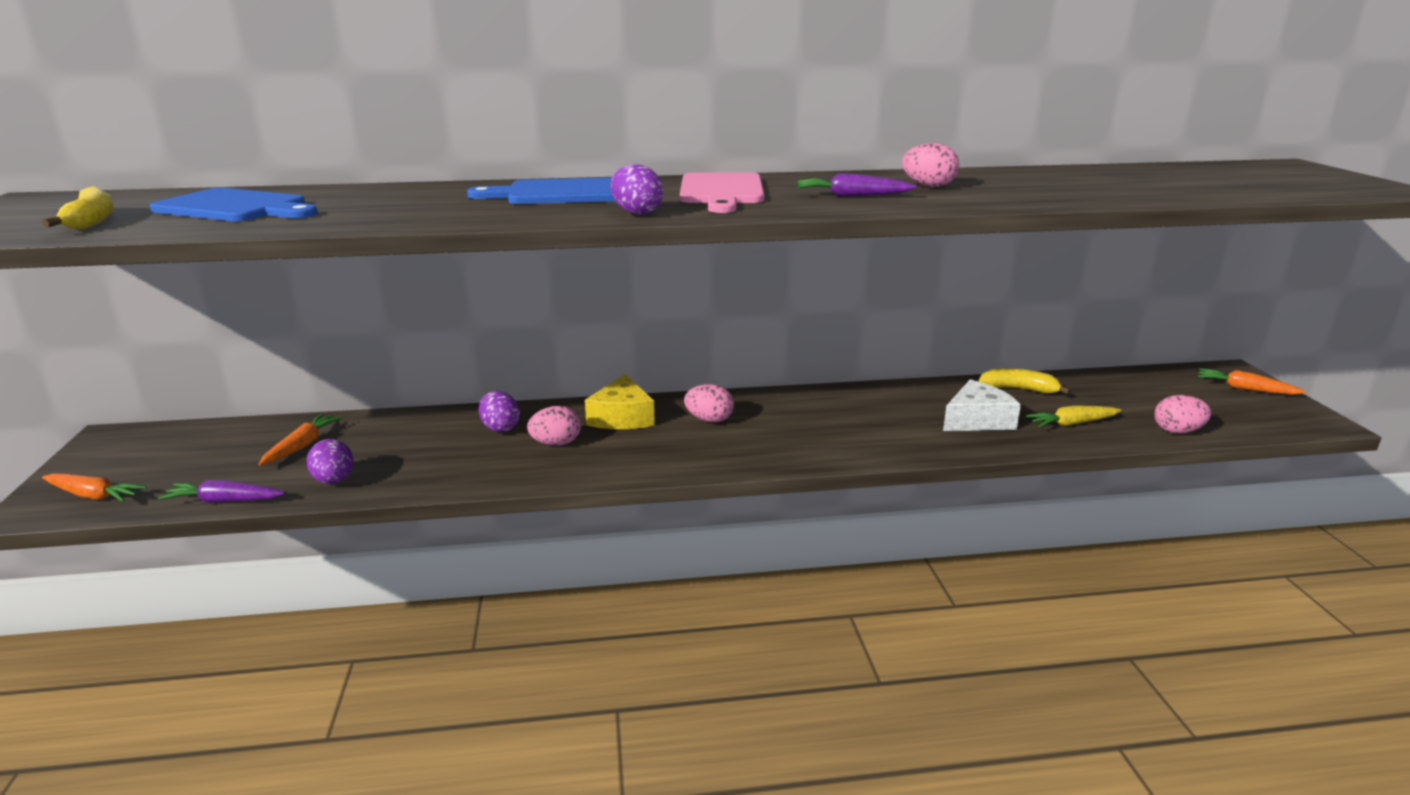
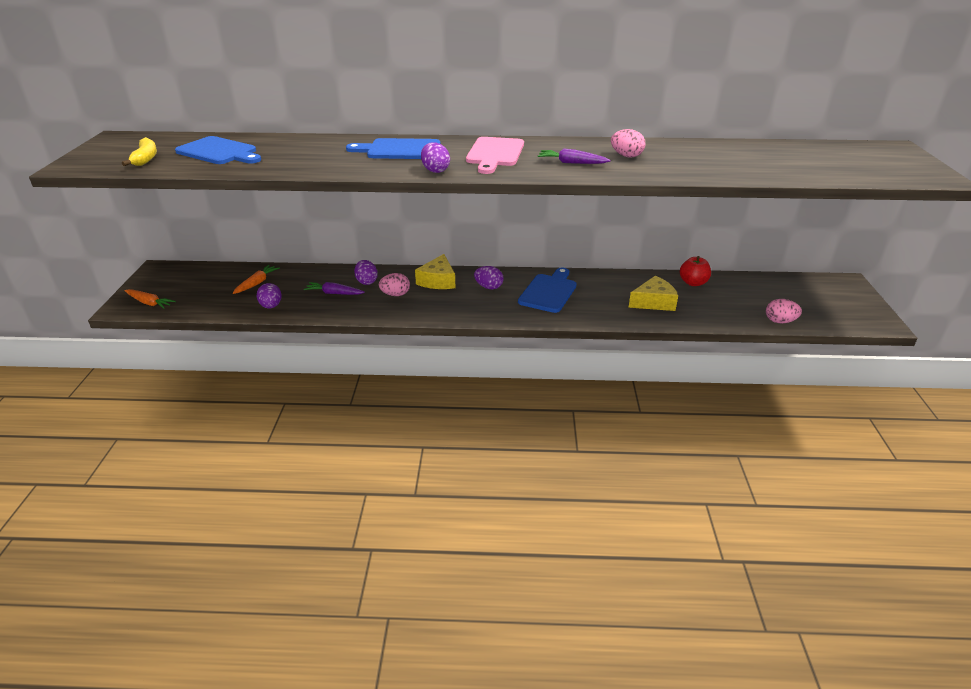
camera: 10 degrees right, 10 degrees up
purple carrot [158,480,285,503] -> purple carrot moved to [304,282,365,295]
pink egg [684,384,734,422] -> purple egg [474,266,504,289]
white cheese [943,379,1021,431] -> yellow cheese [628,276,678,311]
yellow banana [979,368,1071,395] -> red apple [680,256,711,286]
yellow carrot [1026,405,1121,427] -> none
orange carrot [1198,368,1306,395] -> none
none -> blue cutting board [518,268,577,313]

